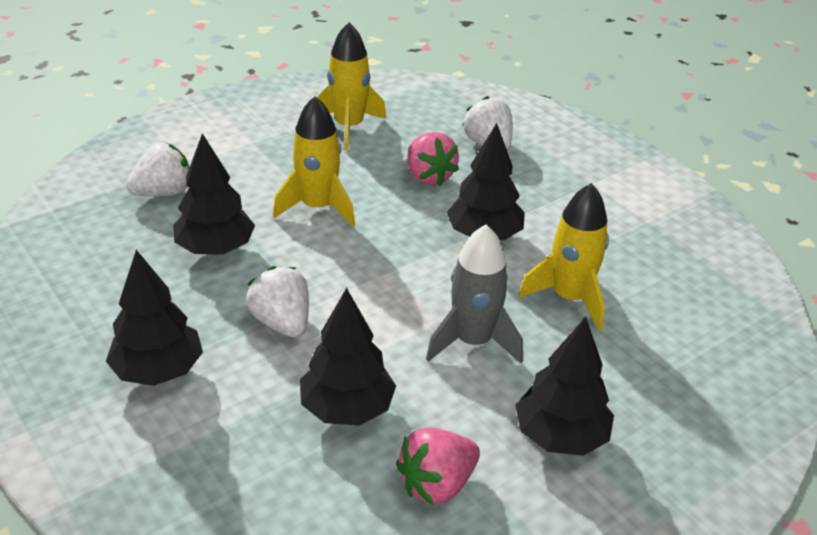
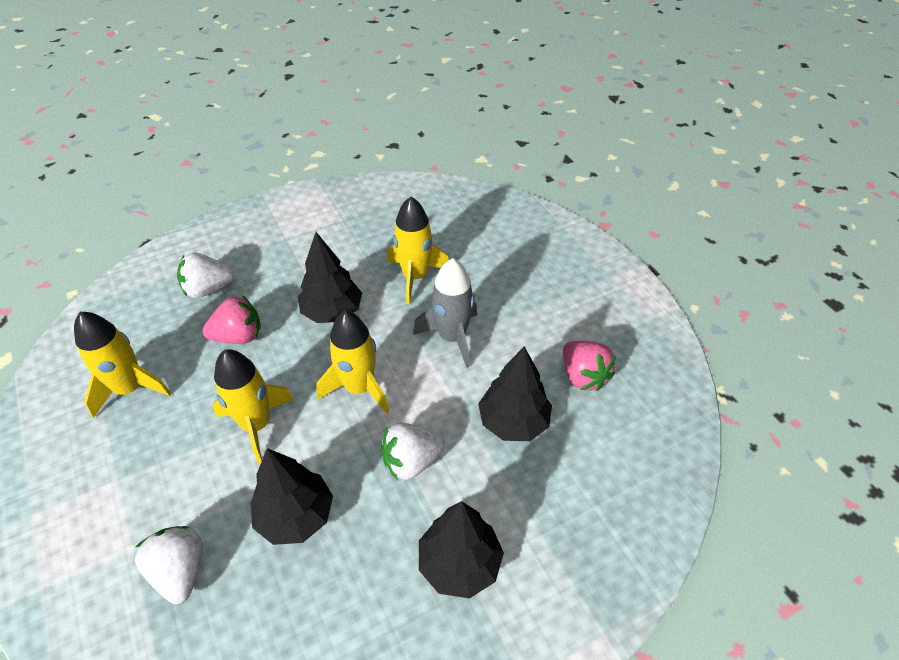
camera: 80 degrees left, 10 degrees up
black tree [515,316,614,456] -> none
none -> yellow rocket [316,311,390,414]

